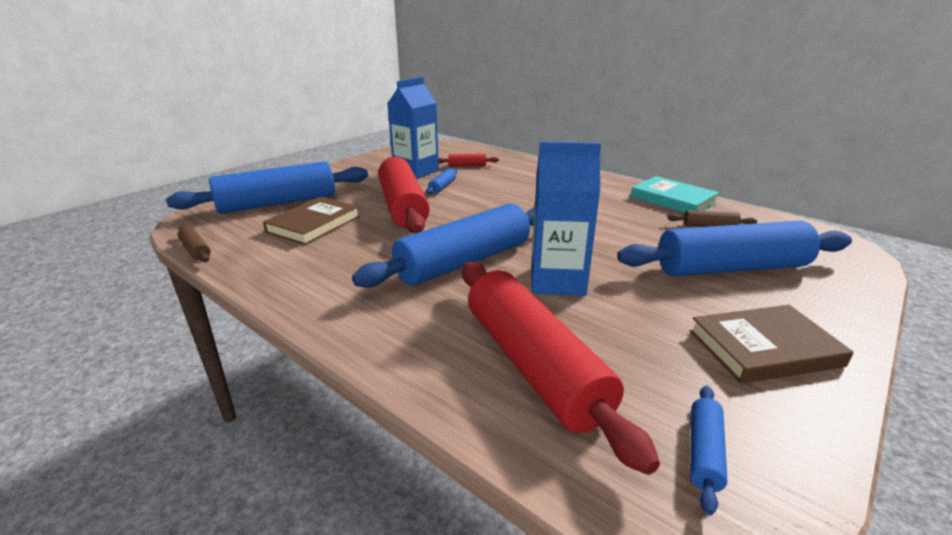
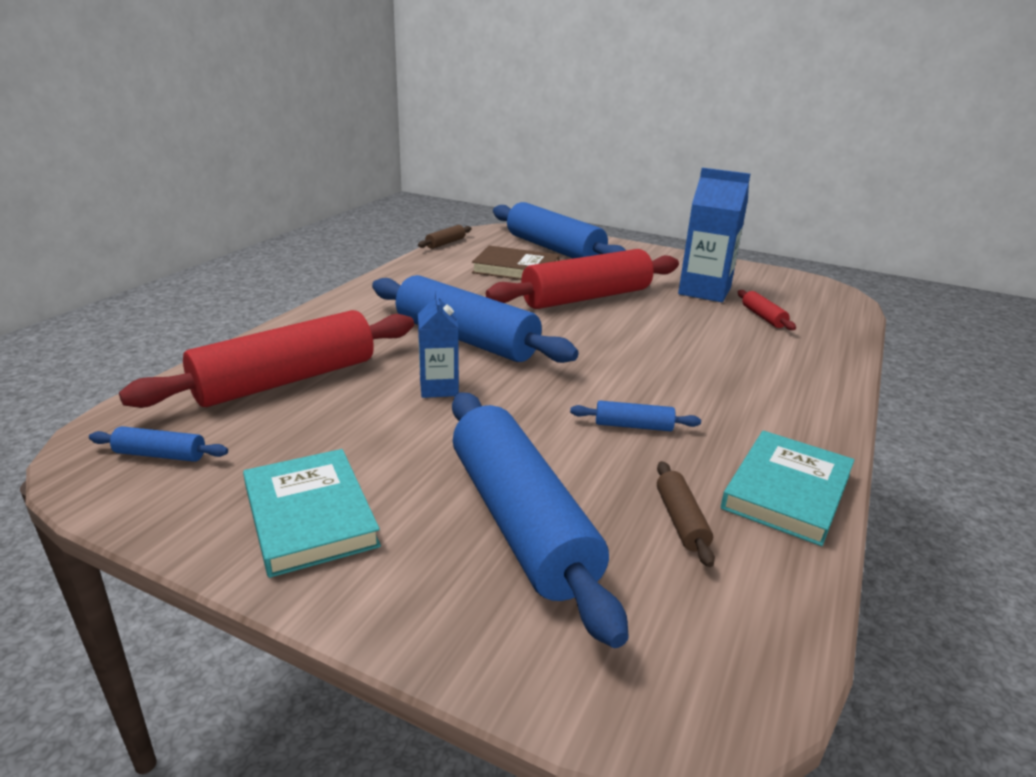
camera: 75 degrees right, 0 degrees up
blue rolling pin [426,168,457,194] -> blue rolling pin moved to [570,401,701,431]
blue carton [531,141,601,296] -> blue carton [418,290,459,398], size x0.60
brown book [690,305,853,384] -> turquoise book [243,449,381,578]

